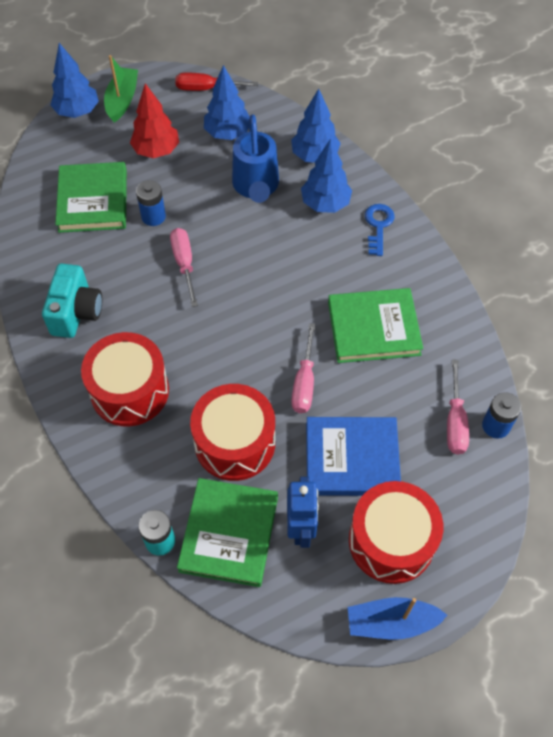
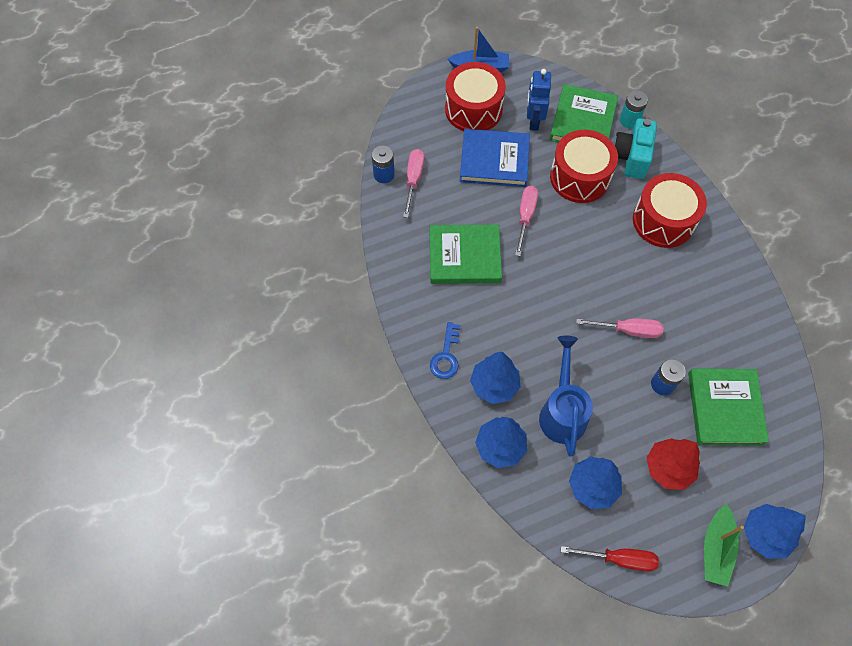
camera: 175 degrees left, 5 degrees up
turquoise camera [42,264,102,338] -> turquoise camera moved to [613,118,657,179]
pink screwdriver [170,228,198,307] -> pink screwdriver turned 75 degrees counterclockwise [576,318,664,338]

